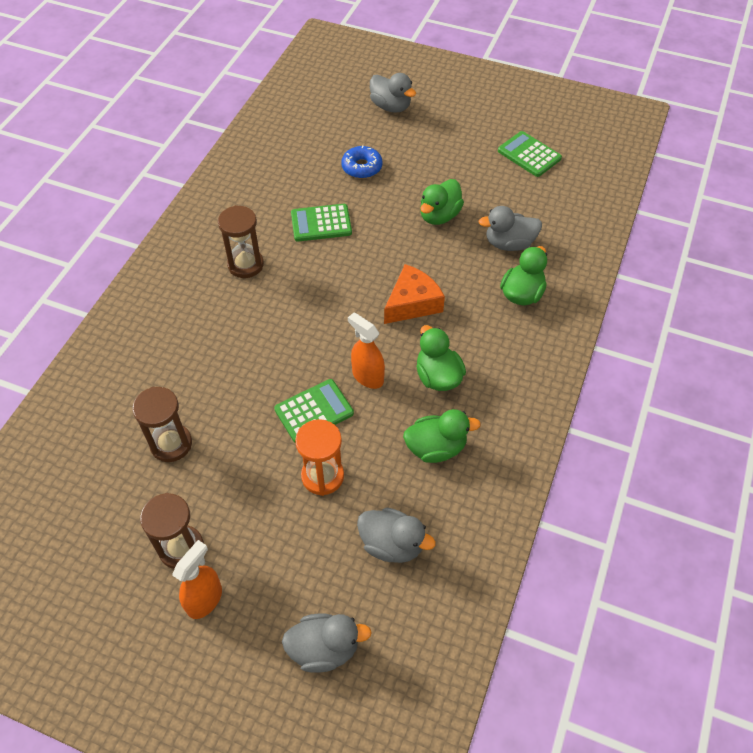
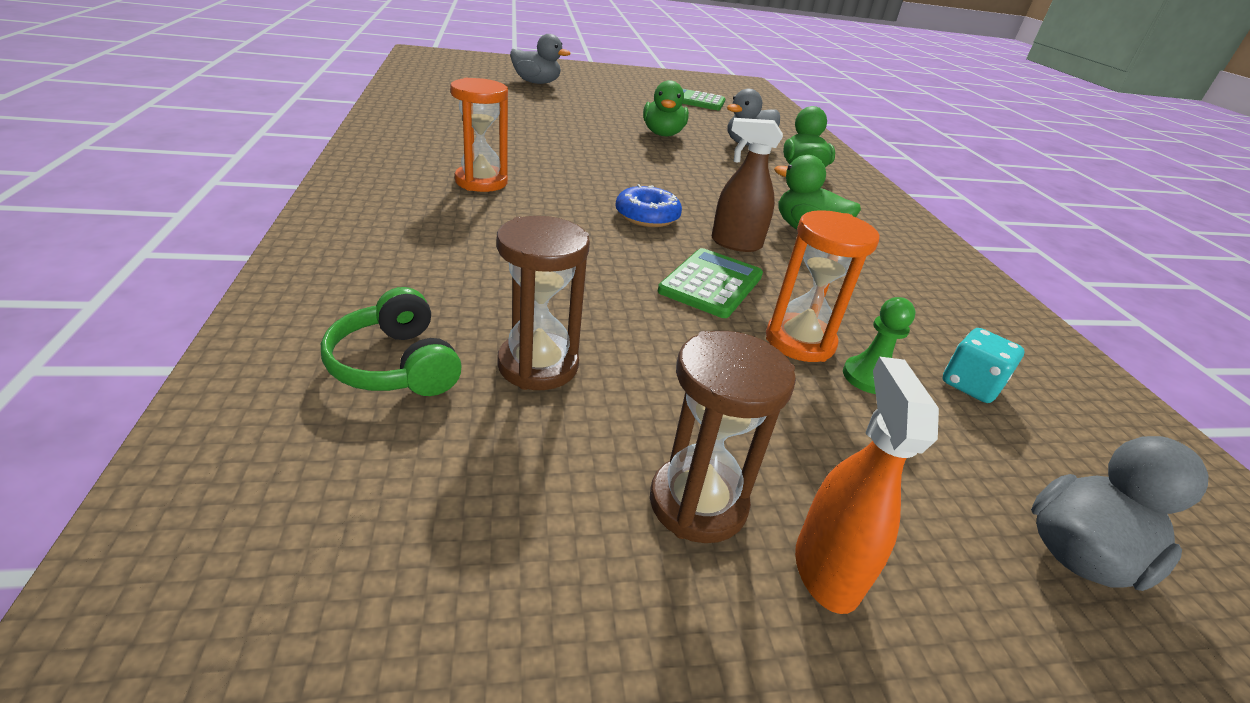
camera: 35 degrees left, 20 degrees down
brown hourglass [218,205,264,278] -> orange hourglass [450,78,508,192]
green calculator [291,204,352,242] -> none
blue donut [341,145,383,179] -> blue donut moved to [615,184,682,227]
orange spray bottle [348,313,385,389] -> brown spray bottle [712,118,783,252]
grey duck [357,508,436,563] -> turquoise dice [943,328,1024,403]
orange cheese [384,264,445,324] -> none
green duck [403,409,481,463] -> none
none -> green headphones [321,287,462,396]
none -> green pawn [843,297,916,394]

